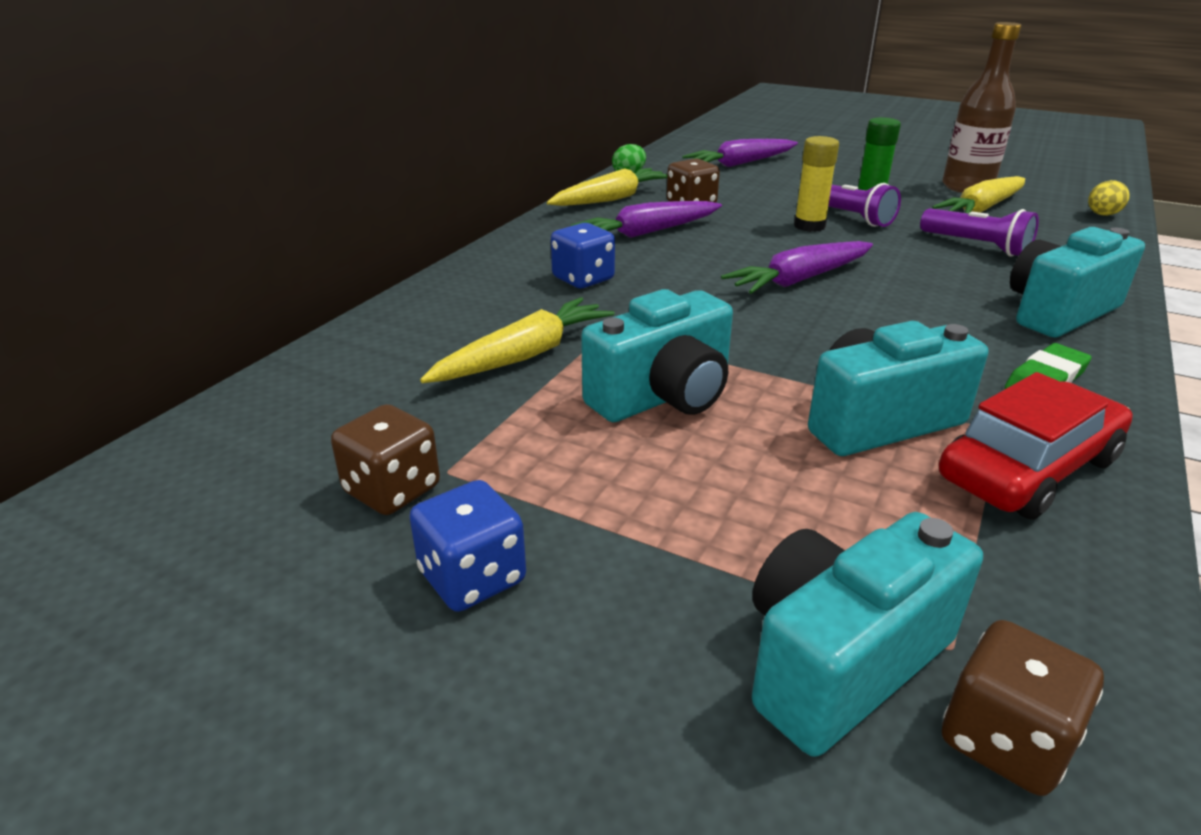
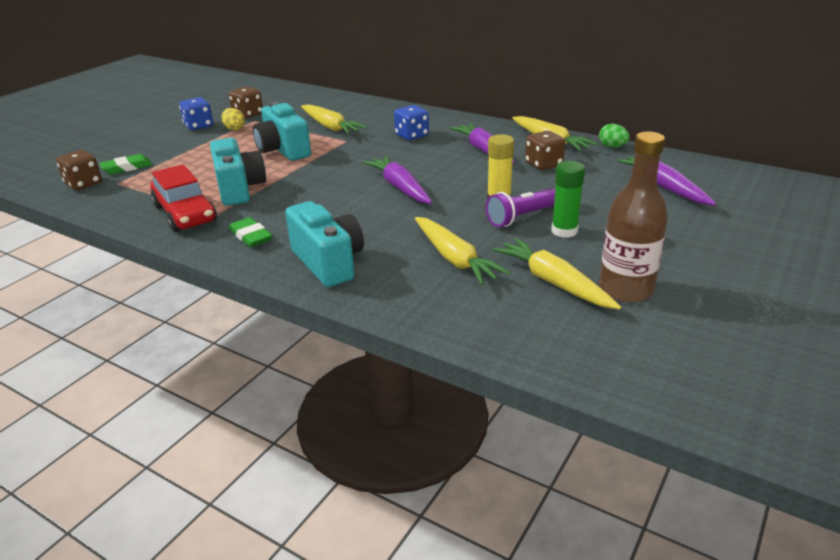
camera: 95 degrees right, 0 degrees up
turquoise camera [752,512,983,757] -> green eraser [99,154,152,174]
purple flashlight [920,208,1039,257] -> yellow carrot [415,217,510,285]
yellow egg [1088,180,1130,216] -> yellow egg moved to [221,108,245,131]

